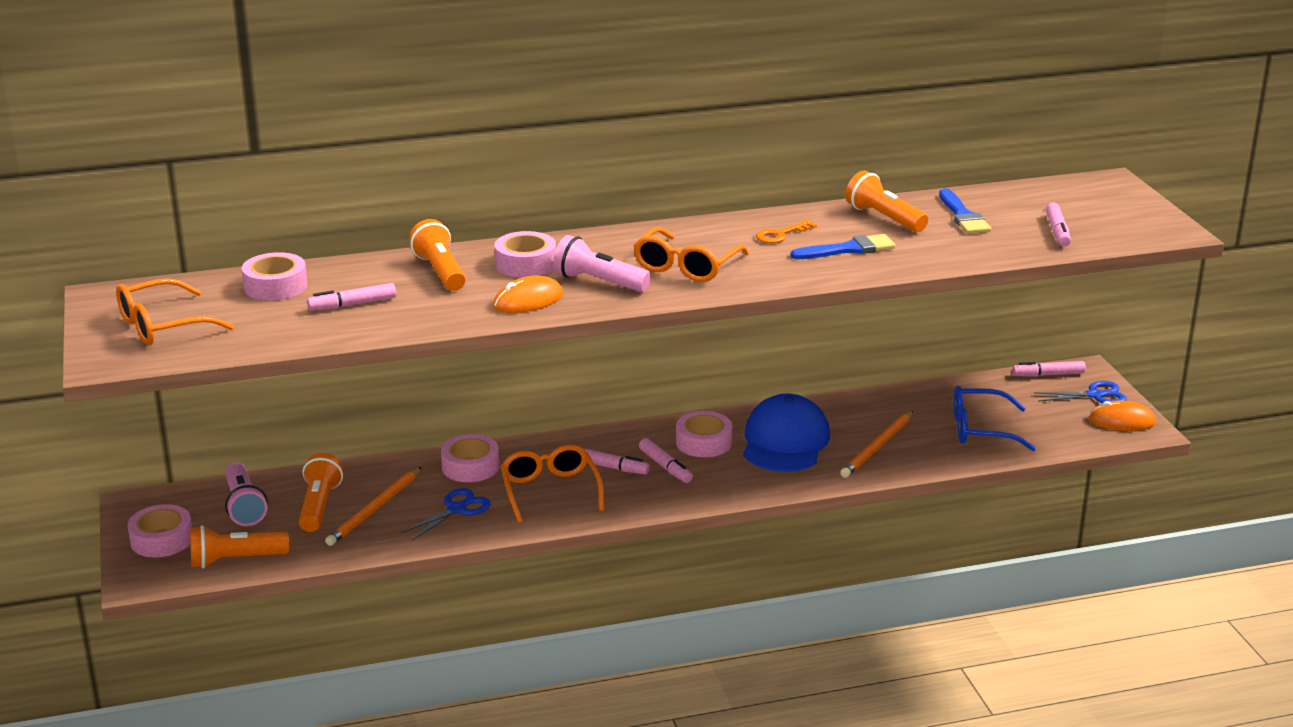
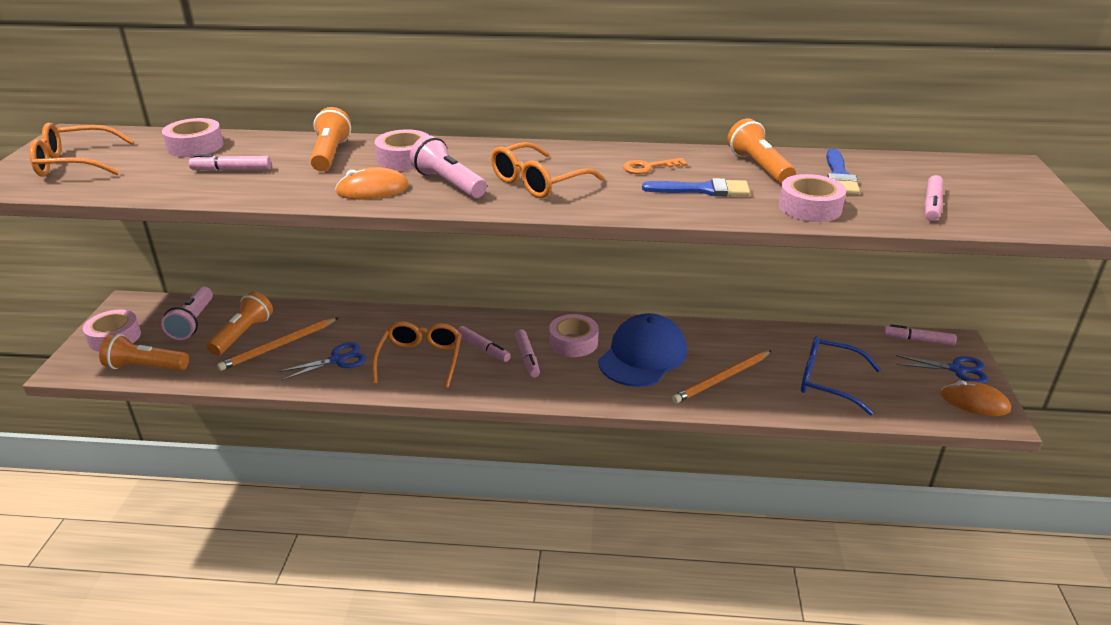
camera: 20 degrees right, 5 degrees up
pink tape [441,434,499,482] -> pink tape moved to [779,174,846,222]

